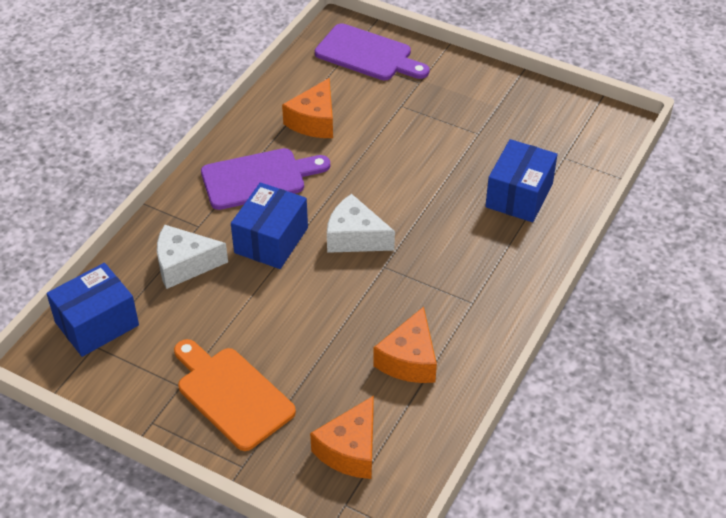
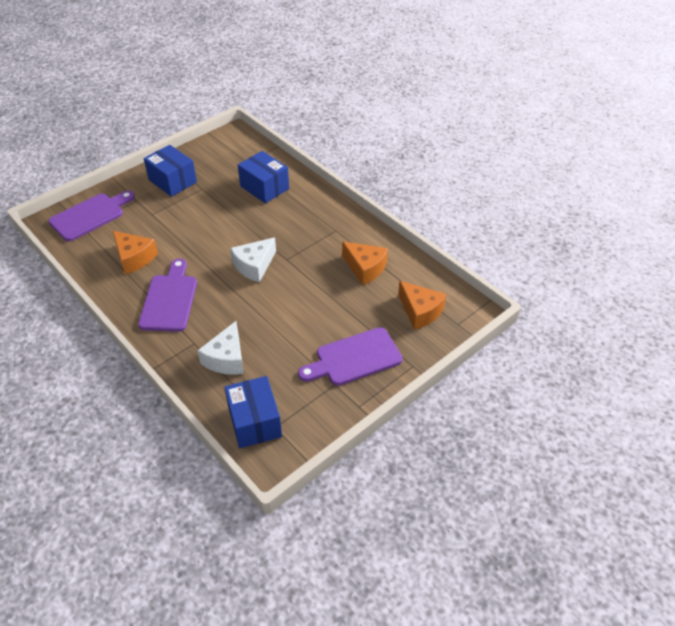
camera: 70 degrees left, 0 degrees up
orange cutting board [174,339,296,451] -> purple cutting board [298,327,402,386]
blue box [231,182,308,269] -> blue box moved to [144,145,197,197]

